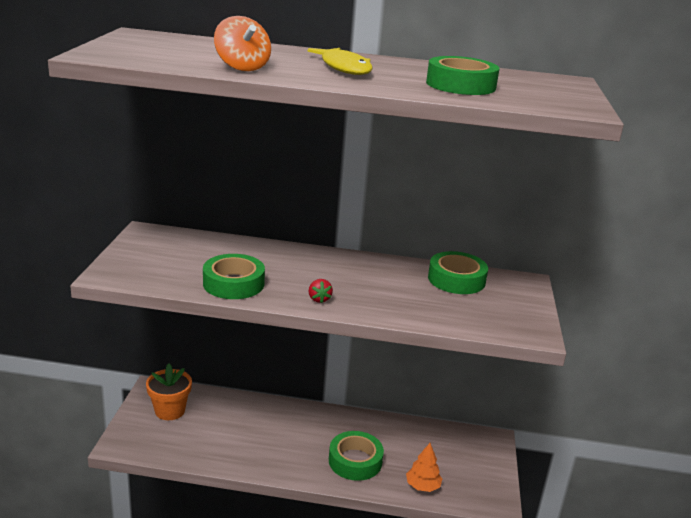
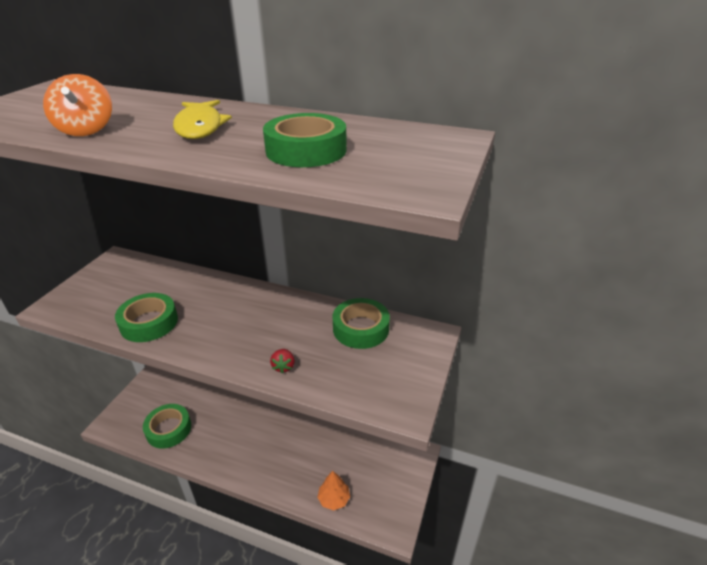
camera: 15 degrees right, 10 degrees up
orange flower pot [146,363,192,420] -> none
red strawberry [309,279,333,303] -> red strawberry moved to [270,349,295,374]
green tape [329,431,384,481] -> green tape moved to [143,404,191,449]

